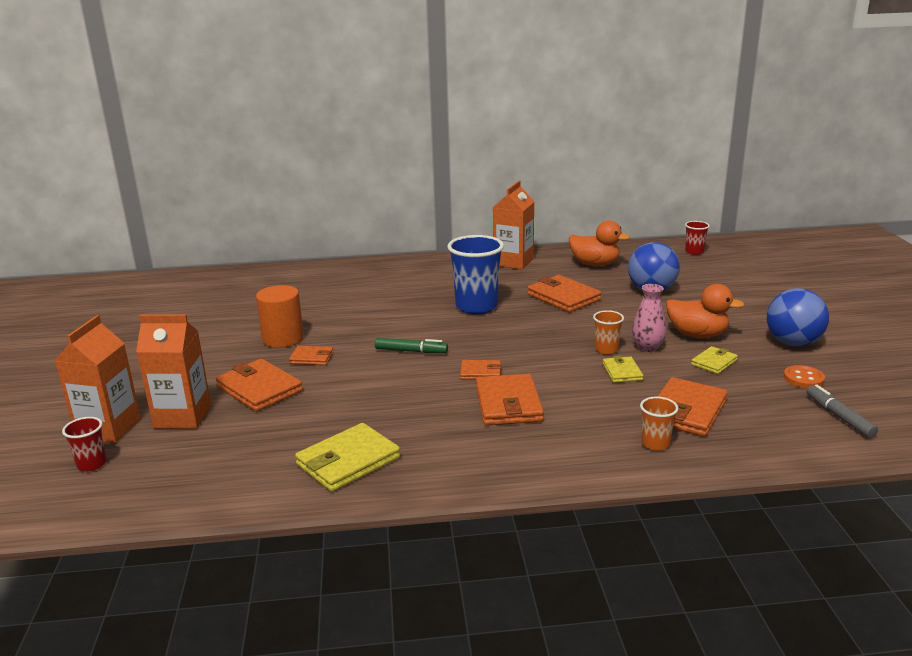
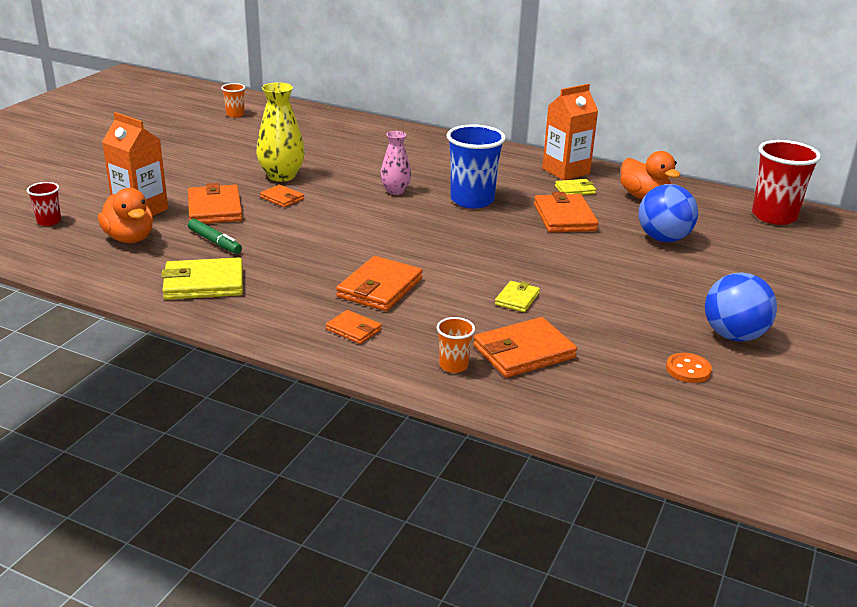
camera: 30 degrees right, 5 degrees up
orange carton [55,315,141,443] -> none
orange cylinder [256,285,304,348] -> yellow vase [256,82,305,182]
green marker [375,338,448,353] -> green marker moved to [188,219,242,254]
orange wallet [460,360,502,380] -> orange wallet moved to [326,310,382,344]
orange cup [593,310,624,354] -> orange cup moved to [221,83,246,118]
pink vase [632,284,666,352] -> pink vase moved to [380,131,411,195]
orange duck [666,284,744,338] -> orange duck moved to [98,188,153,243]
red cup [685,221,710,255] -> red cup [752,140,821,225], size x2.03
yellow wallet [691,346,738,374] -> yellow wallet moved to [555,179,596,195]
grey marker [807,385,878,438] -> none

